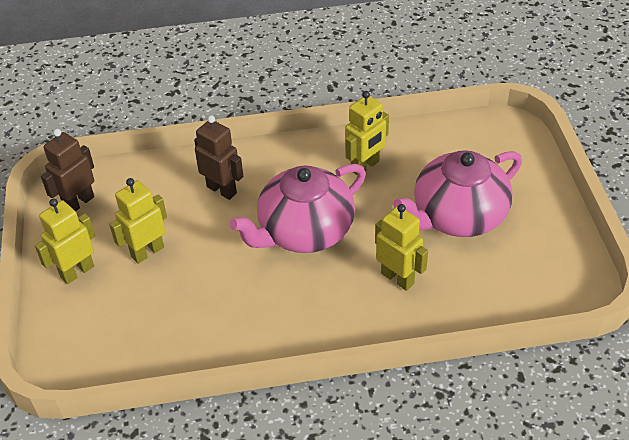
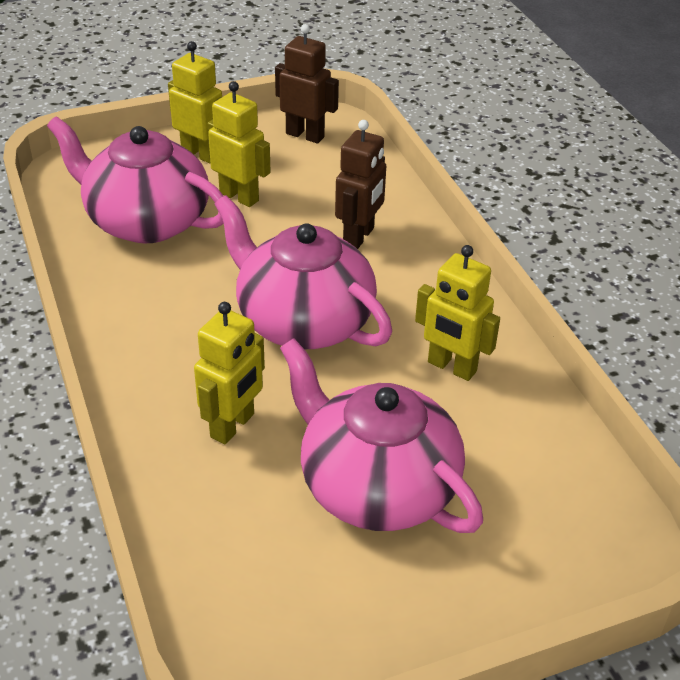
camera: 75 degrees right, 5 degrees down
none -> pink teapot [47,116,224,243]

